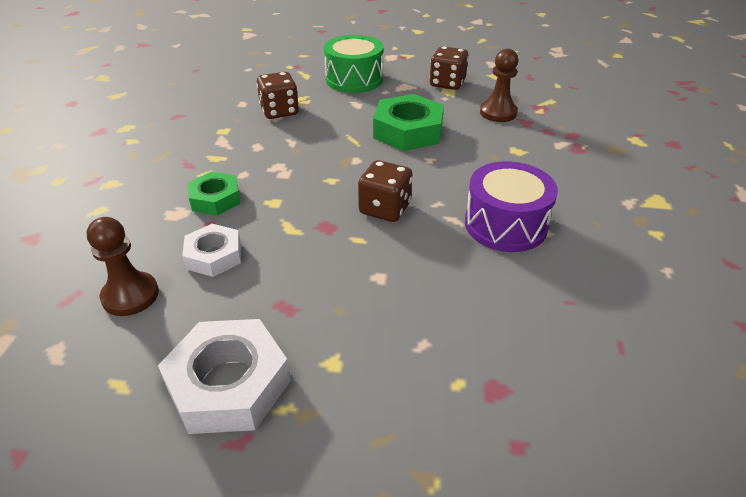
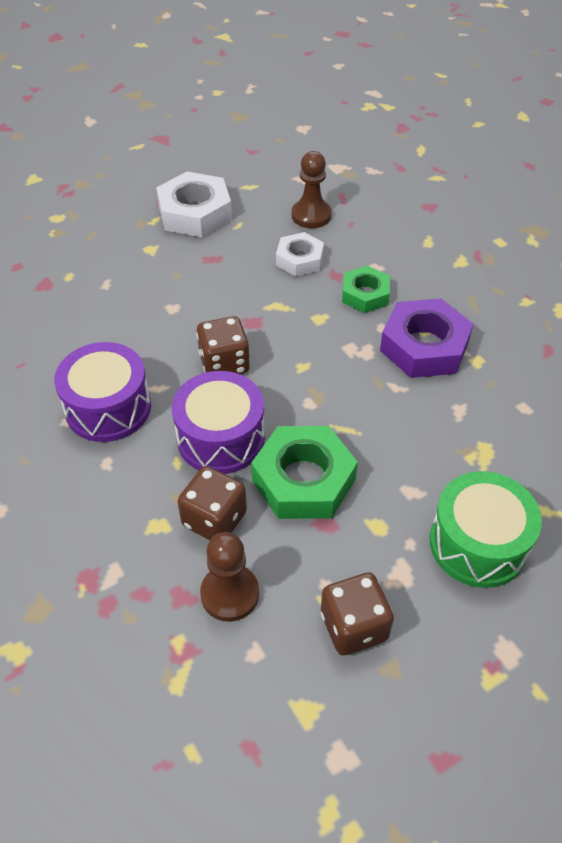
camera: 140 degrees right, 10 degrees up
brown dice [256,72,299,119] -> brown dice moved to [177,466,247,540]
none -> purple drum [172,371,265,474]
none -> purple nut [380,298,473,378]

